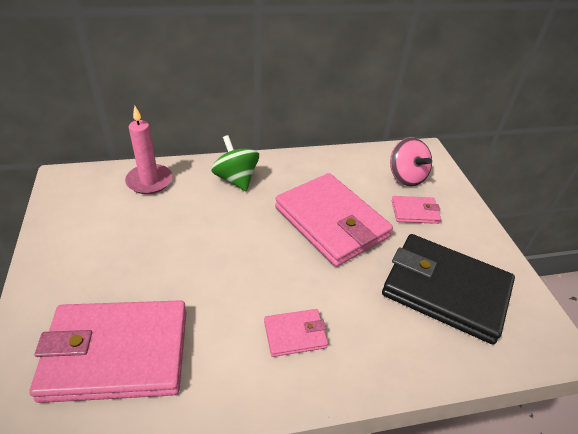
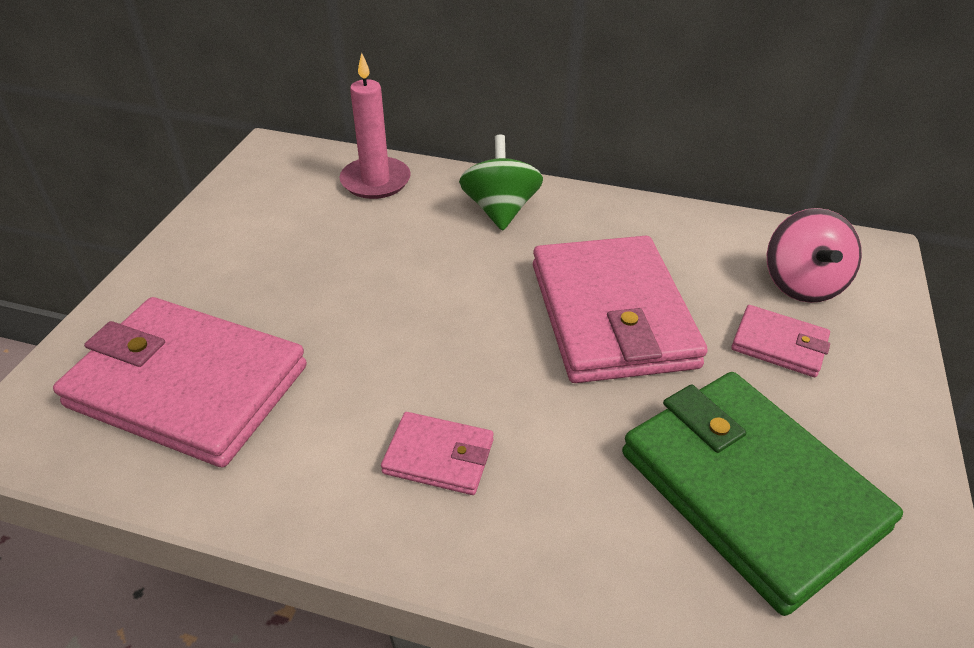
camera: 30 degrees right, 0 degrees up
black wallet [382,234,515,344] -> green wallet [622,372,903,616]

